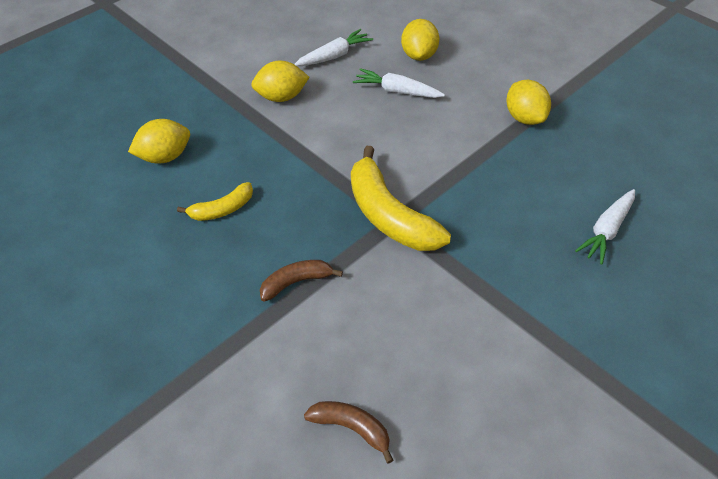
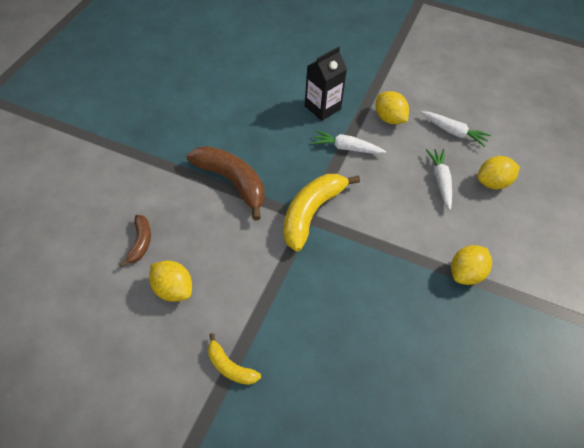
camera: 65 degrees right, 5 degrees up
yellow lemon [128,119,190,163] -> yellow lemon moved to [149,260,192,302]
yellow banana [177,182,253,221] -> yellow banana moved to [208,333,261,385]
brown banana [260,260,343,302] -> brown banana [187,146,265,220], size x1.90
white carrot [575,189,635,265] -> white carrot moved to [312,130,386,154]
none -> black carton [305,46,347,121]

